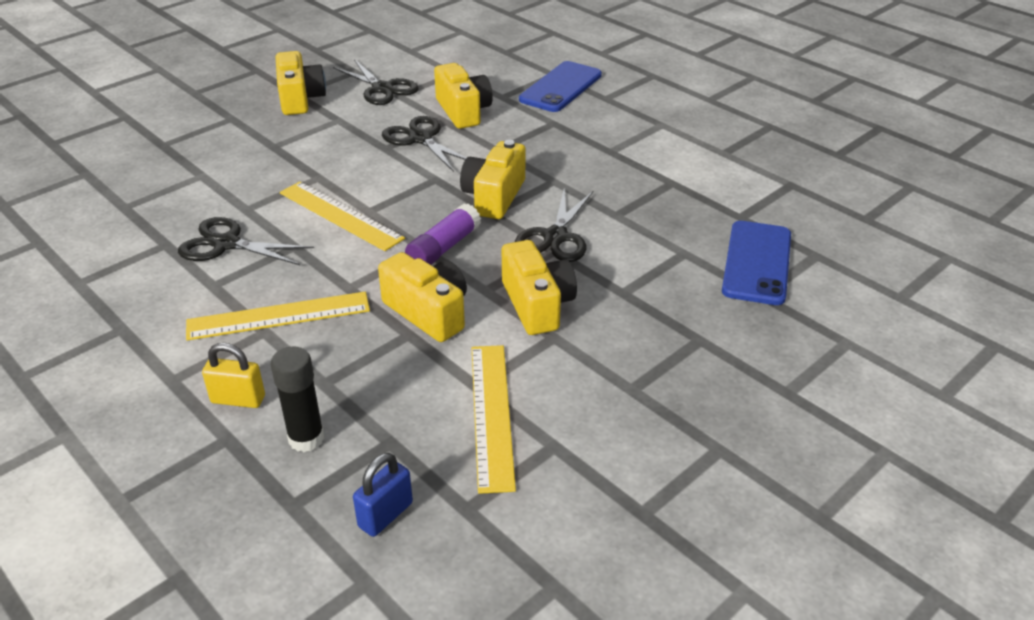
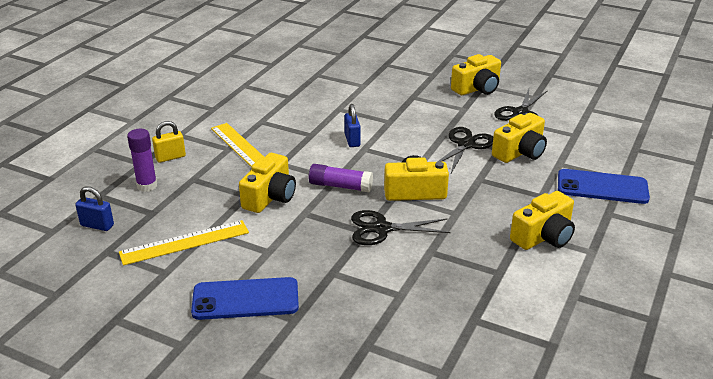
camera: 70 degrees right, 5 degrees down
black scissors [178,217,314,265] -> none
yellow padlock [202,343,265,408] -> yellow padlock turned 75 degrees clockwise [152,121,186,163]
black glue stick [271,346,324,452] -> purple glue stick [127,129,157,192]
yellow ruler [280,182,405,251] -> blue padlock [344,104,361,147]
yellow camera [502,240,577,335] -> yellow camera moved to [510,191,575,250]
blue phone [722,221,791,305] -> blue phone moved to [191,277,299,320]

